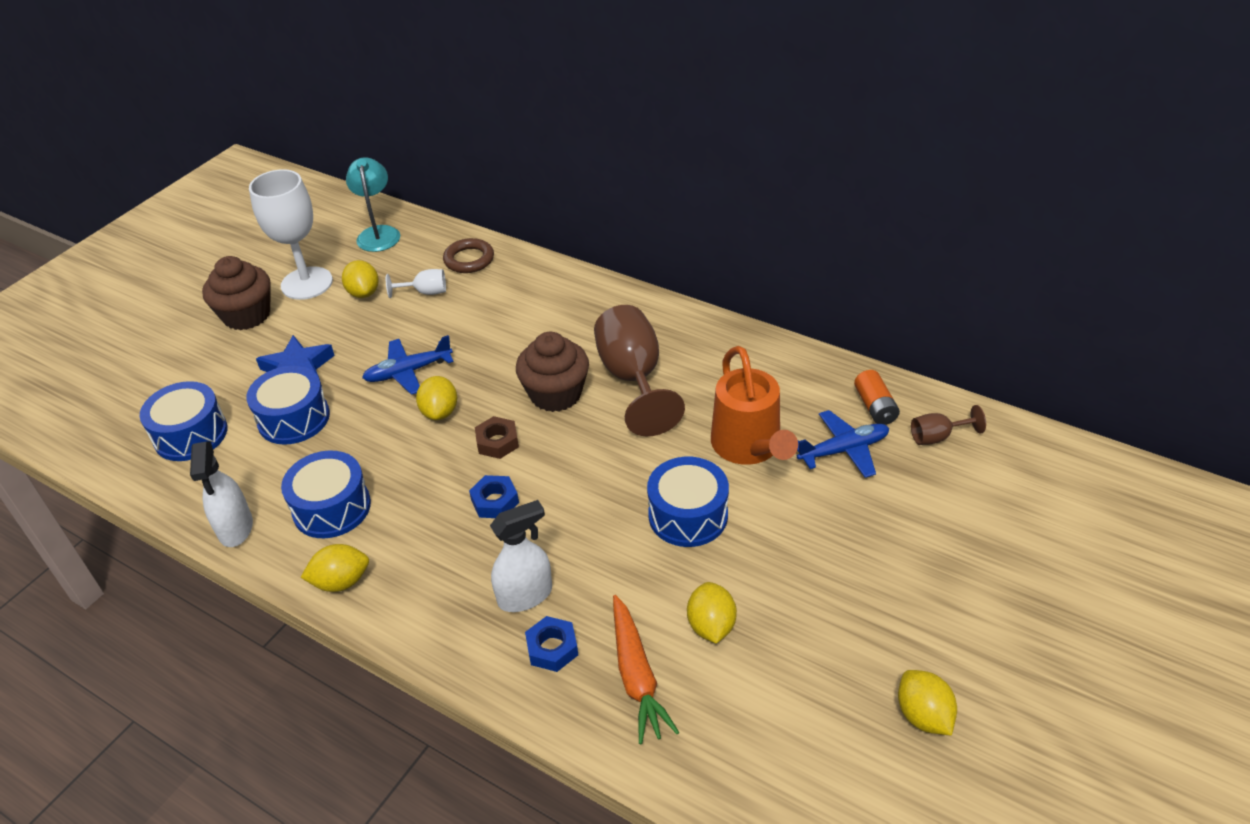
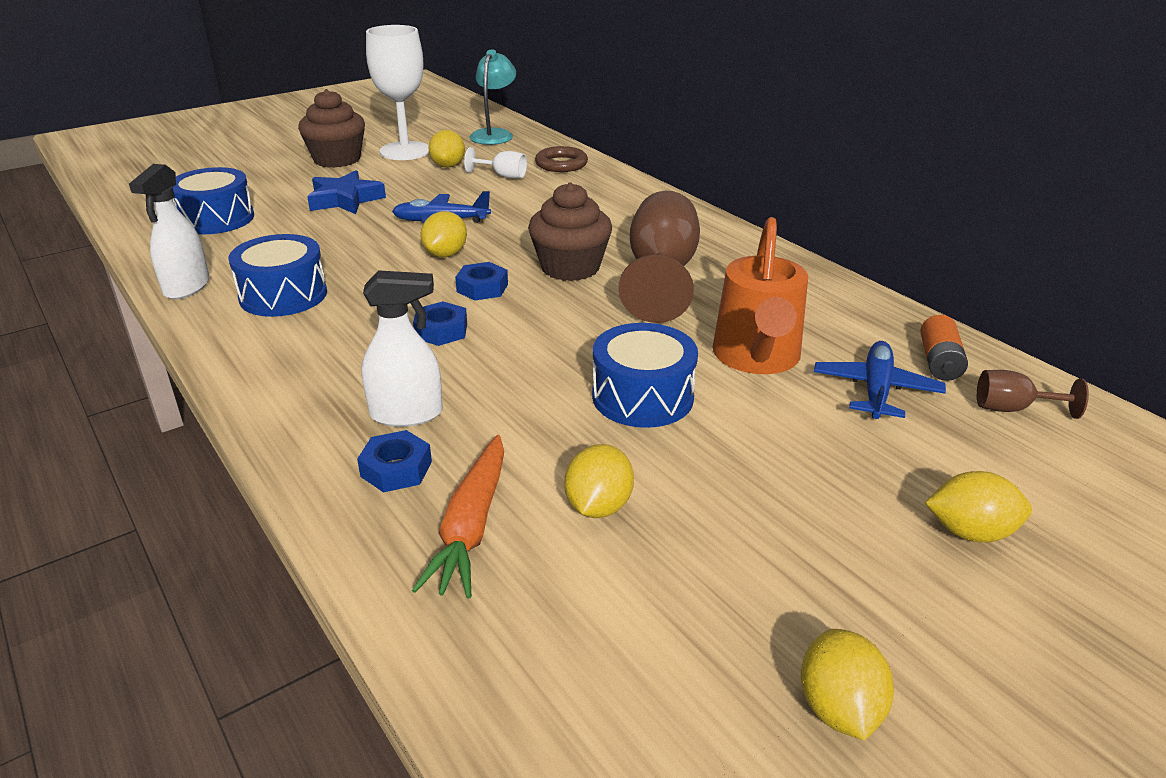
camera: 20 degrees right, 10 degrees down
blue drum [246,366,330,445] -> none
yellow lemon [300,544,369,592] -> yellow lemon moved to [925,471,1032,543]
brown nut [475,416,519,459] -> blue nut [455,262,508,301]
blue plane [797,410,889,478] -> blue plane turned 75 degrees counterclockwise [814,341,946,419]

